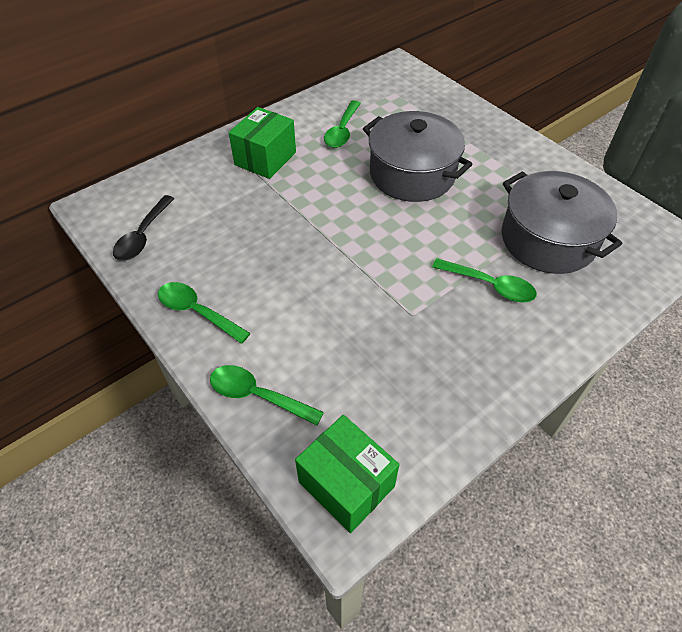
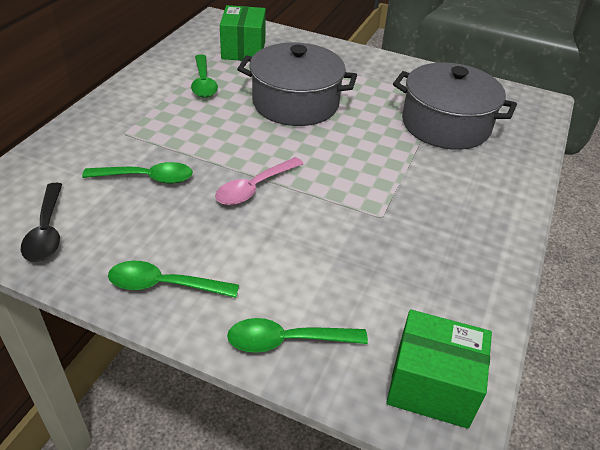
camera: 30 degrees left, 10 degrees down
green box [229,107,296,179] -> green box moved to [220,5,266,61]
green spoon [432,258,537,302] -> green spoon moved to [82,162,193,184]
none -> pink spoon [215,157,303,205]

